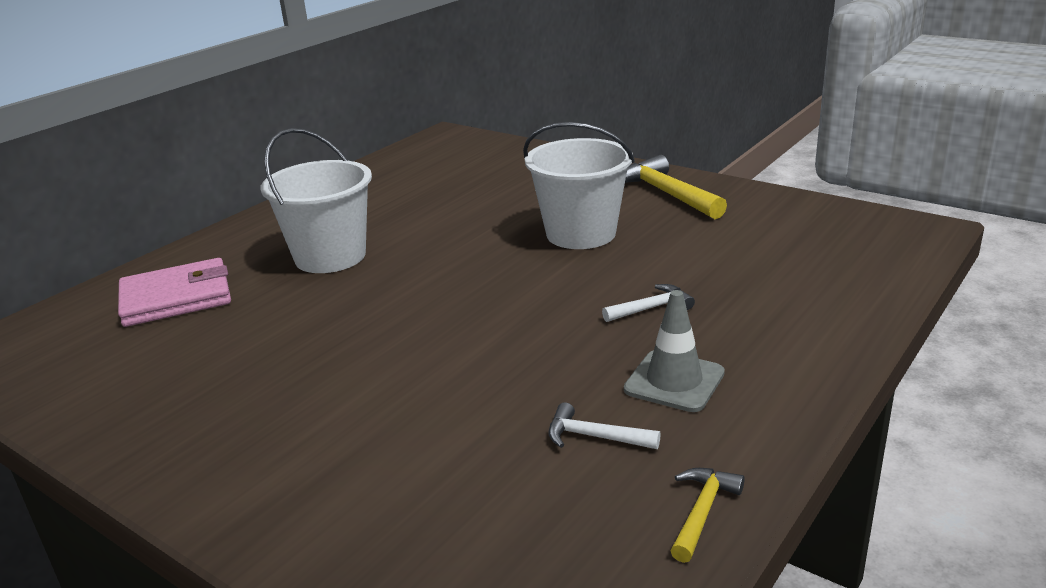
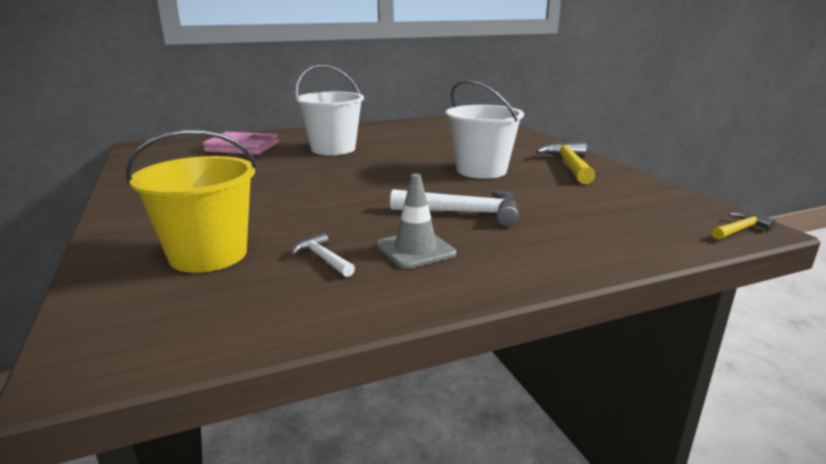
camera: 30 degrees right, 5 degrees down
white hammer [602,284,695,322] -> white hammer [390,189,519,227], size x1.86
yellow hammer [671,468,745,563] -> yellow hammer moved to [712,212,775,240]
none -> yellow bucket [126,130,257,273]

